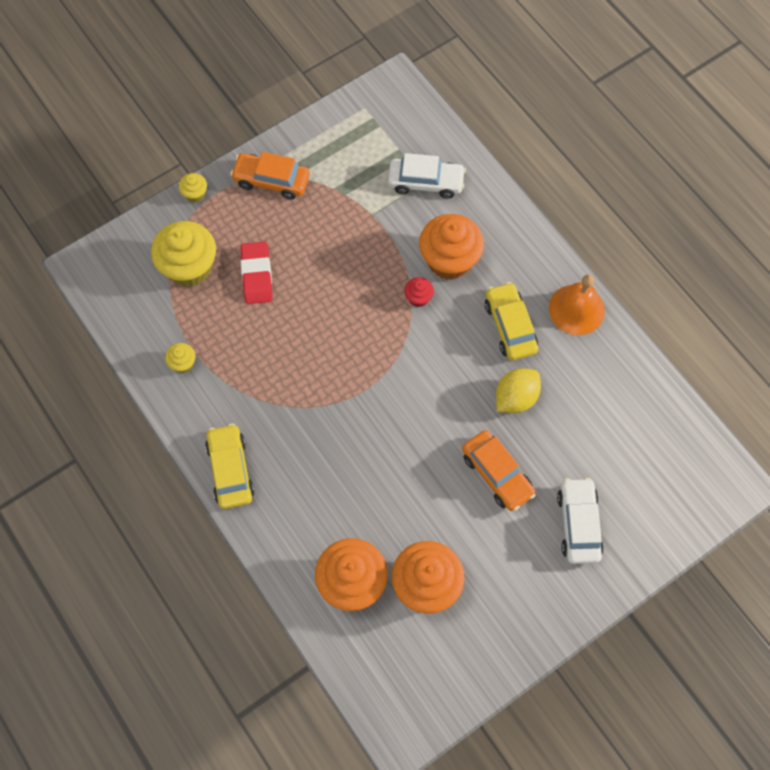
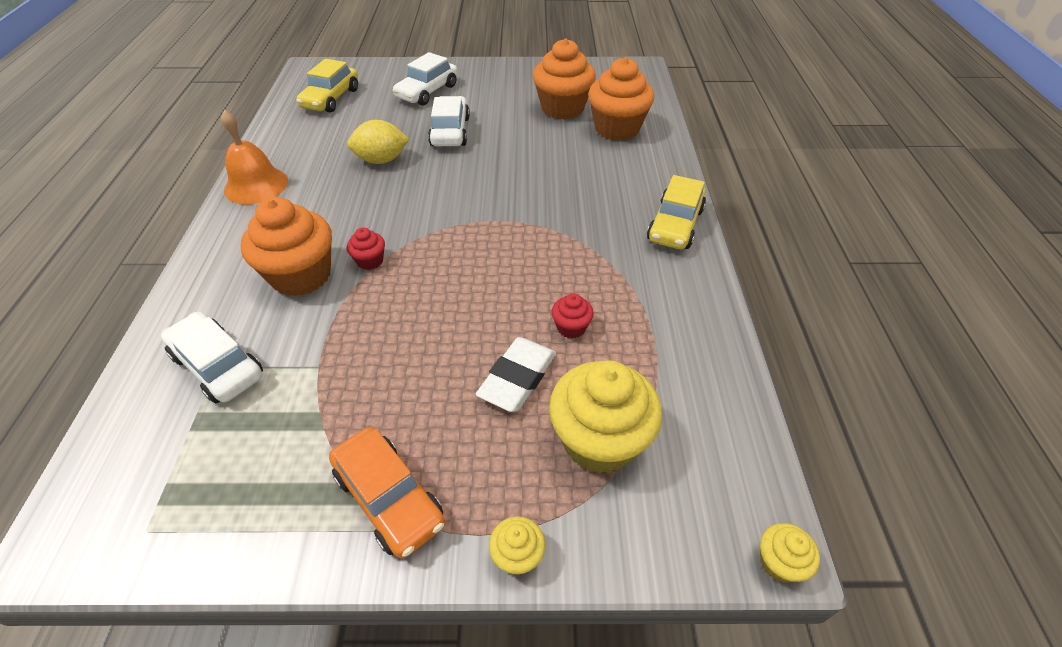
camera: 145 degrees left, 20 degrees down
yellow cupcake [165,343,195,373] -> yellow cupcake moved to [760,523,820,583]
red eraser [240,242,273,304] -> white eraser [476,337,556,412]
orange car [462,430,536,511] -> white car [428,96,470,146]
yellow car [485,282,538,360] -> yellow car moved to [296,59,358,113]
none -> red cupcake [552,293,594,339]

